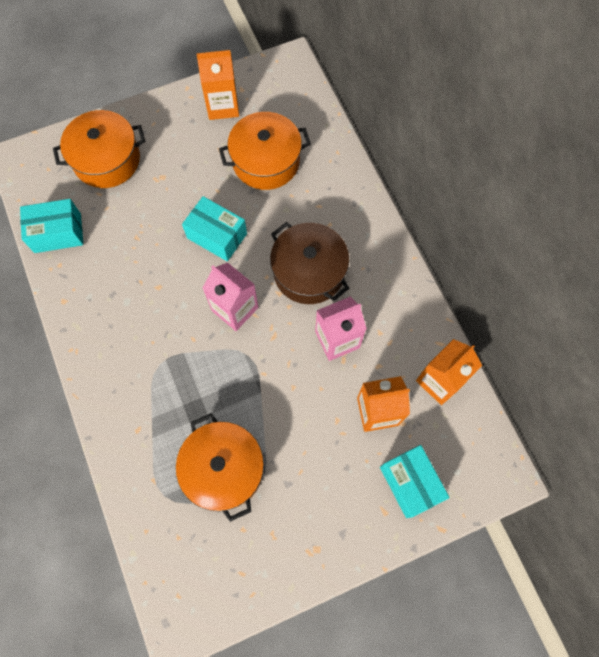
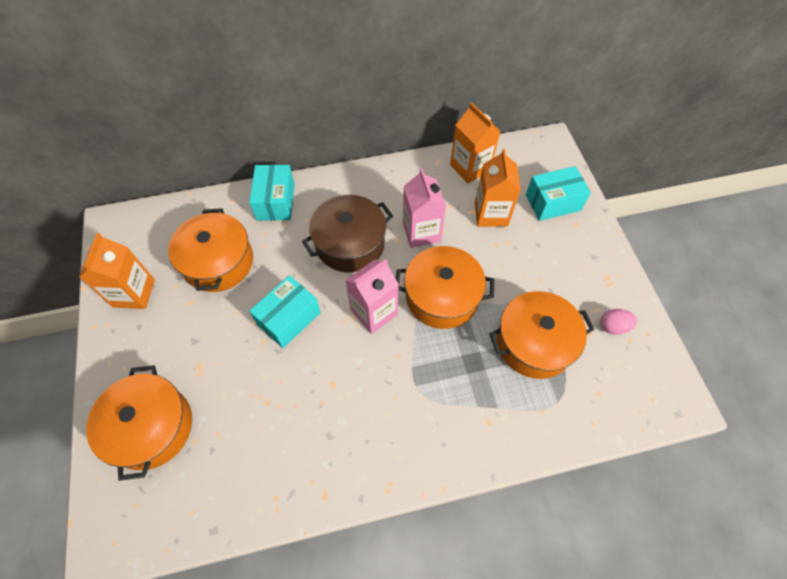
camera: 80 degrees left, 10 degrees down
turquoise box [20,199,83,253] -> turquoise box moved to [249,165,295,221]
none -> orange pot [396,246,494,329]
none -> pink egg [600,309,637,335]

